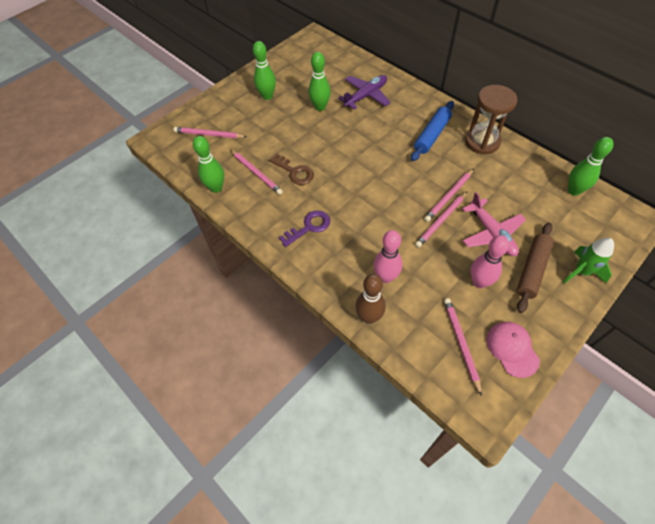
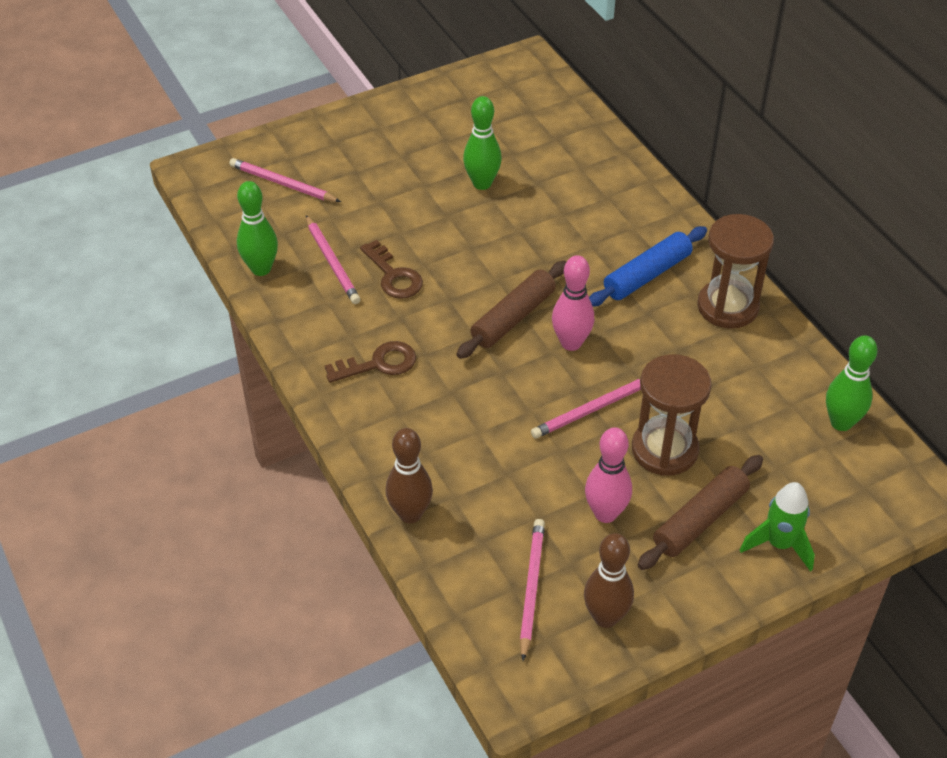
camera: 15 degrees right, 10 degrees down
green bowling pin [253,41,276,100] -> none
purple key [279,210,330,247] -> brown key [325,341,416,383]
purple plane [338,75,390,110] -> none
pink bowling pin [373,230,402,283] -> pink bowling pin moved to [552,255,594,351]
pink pencil [424,169,474,222] -> none
pink plane [462,192,526,256] -> brown hourglass [632,354,712,476]
pink cap [486,322,540,378] -> brown bowling pin [584,533,634,628]
none -> brown rolling pin [457,261,566,359]

